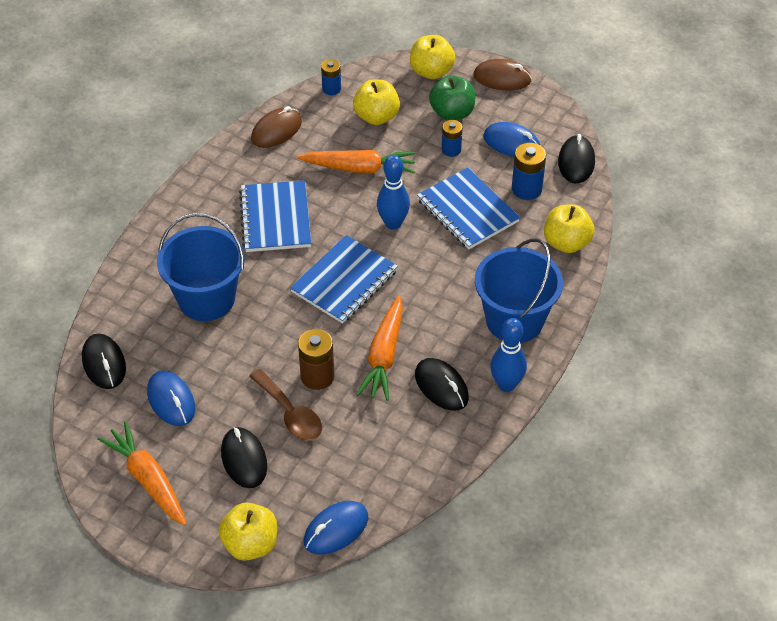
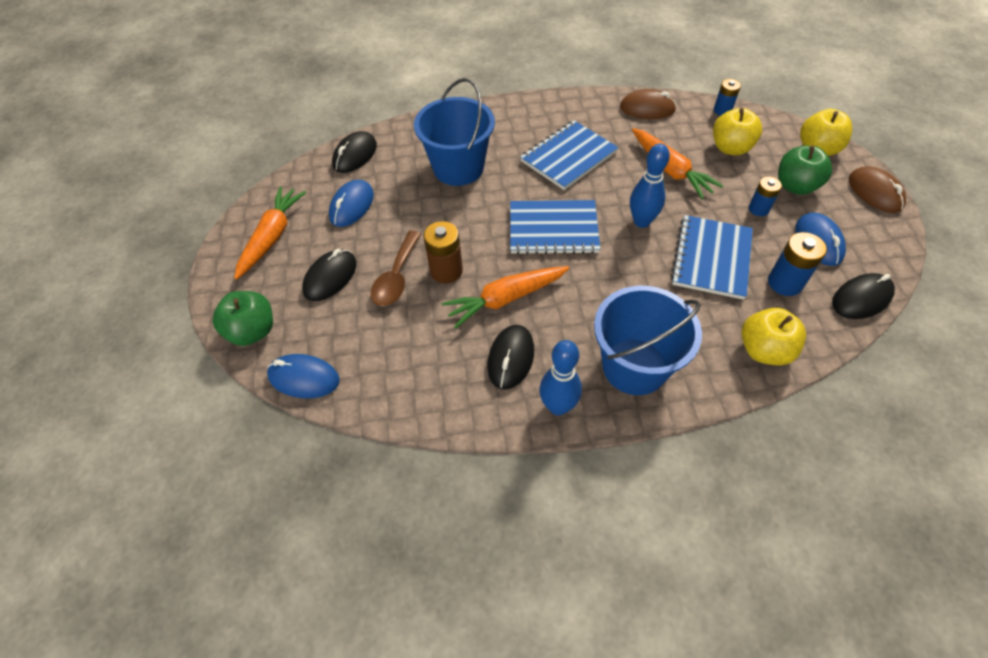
camera: 55 degrees right, 5 degrees up
yellow apple [219,503,277,561] -> green apple [213,291,273,346]

